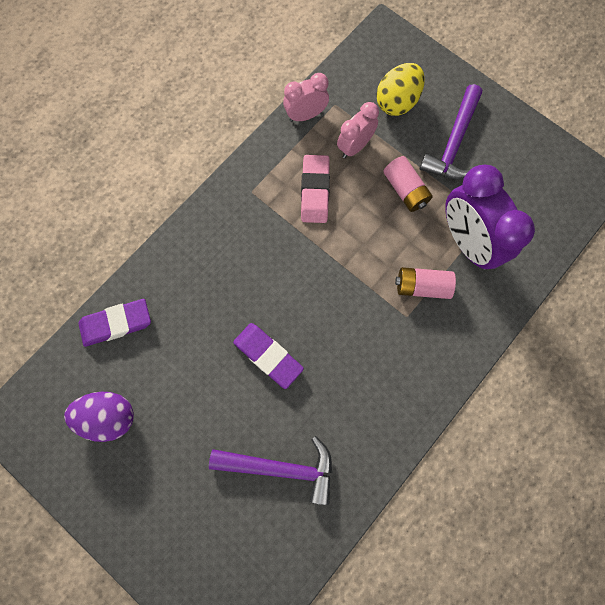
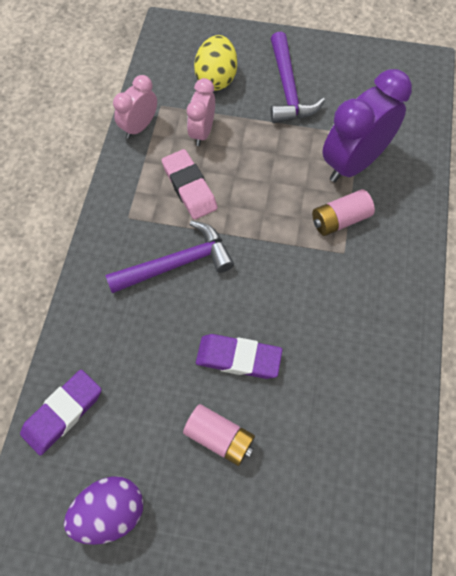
camera: 30 degrees left, 10 degrees down
purple hammer [209,436,332,505] -> purple hammer moved to [105,220,234,293]
pink battery [383,156,433,212] -> pink battery moved to [183,404,255,466]
purple clock [445,165,535,270] -> purple clock turned 105 degrees clockwise [322,69,412,182]

